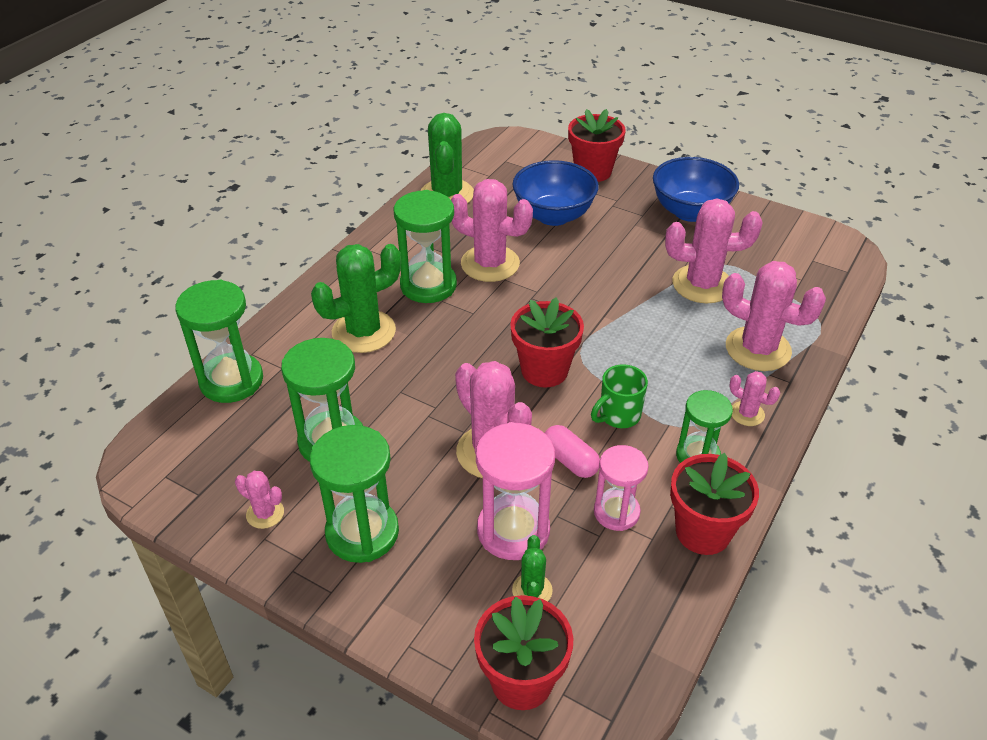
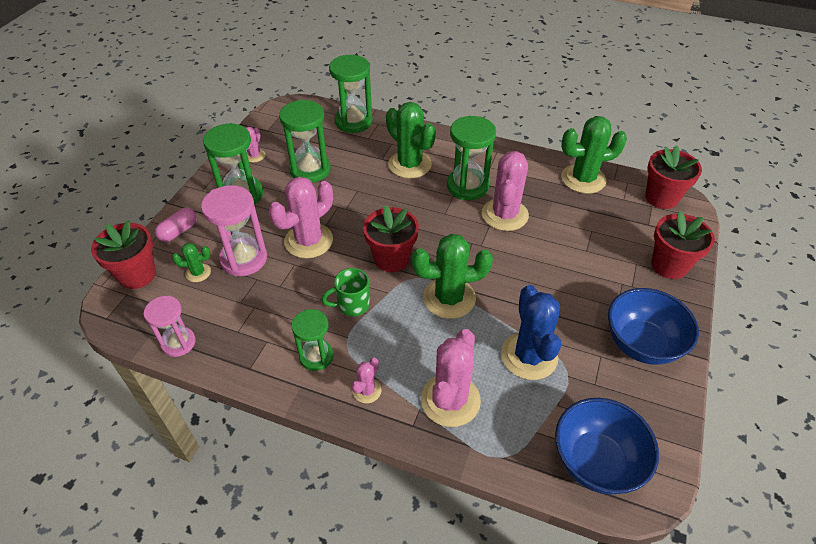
camera: 80 degrees right, 5 degrees up
blue bowl [512,160,599,226] -> blue bowl moved to [555,398,659,495]
pink capsule [545,425,600,478] -> pink capsule moved to [155,208,197,242]
green mug [591,364,648,428] -> green mug turned 60 degrees counterclockwise [322,268,370,316]
pink hourglass [594,445,649,531] -> pink hourglass moved to [143,296,196,357]
pink cactus [665,199,762,303] -> blue cactus [501,285,561,380]
red flower pot [670,453,759,555] -> red flower pot moved to [645,145,702,209]
none -> green cactus [412,234,493,319]

